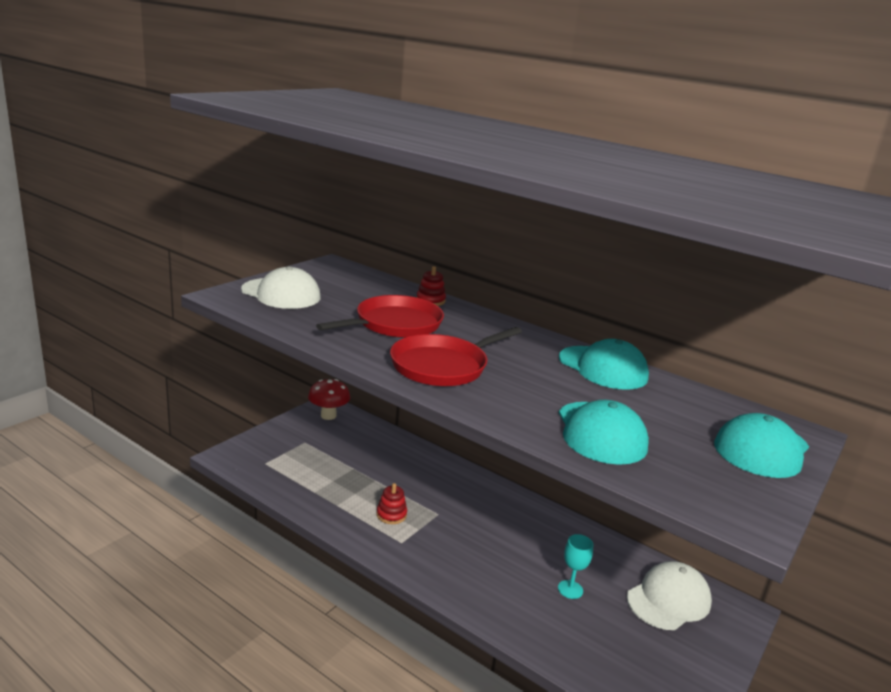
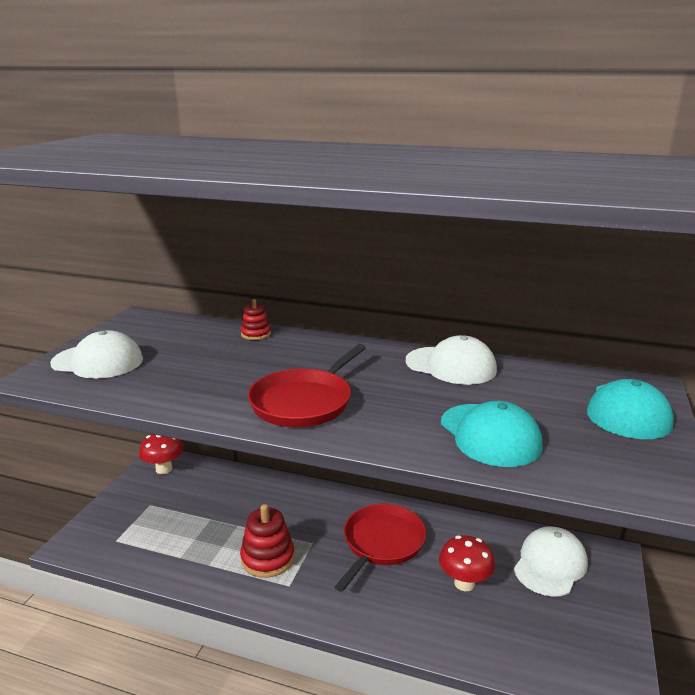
camera: 15 degrees left, 0 degrees up
red pan [316,295,444,338] -> red pan moved to [335,504,426,592]
red stacking toy [376,483,407,524] -> red stacking toy [240,504,295,578], size x1.70
turquoise goblet [558,534,593,599] -> red mushroom [439,535,495,591]
turquoise cap [559,339,649,390] -> white cap [406,335,497,385]

